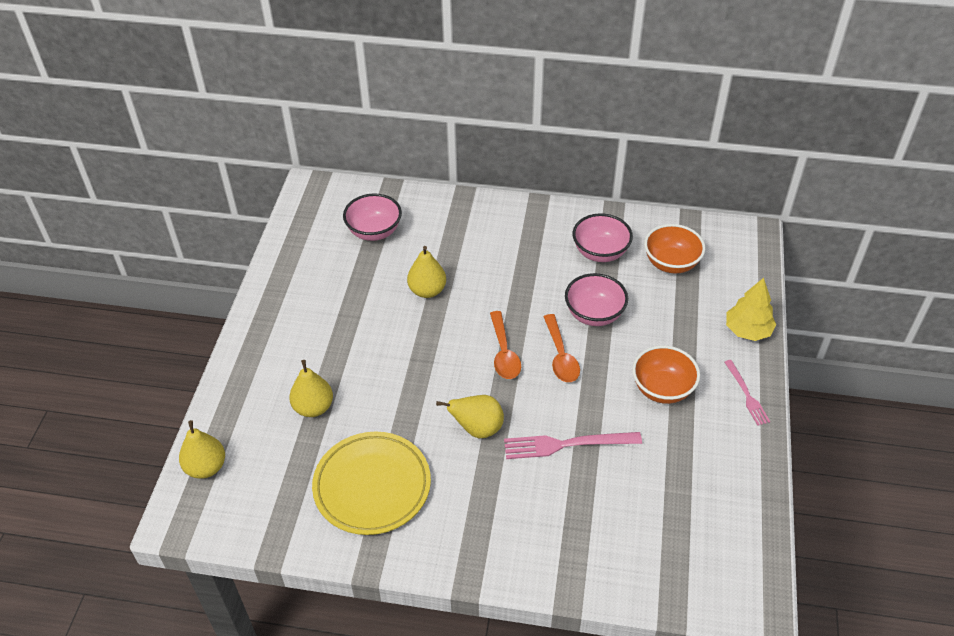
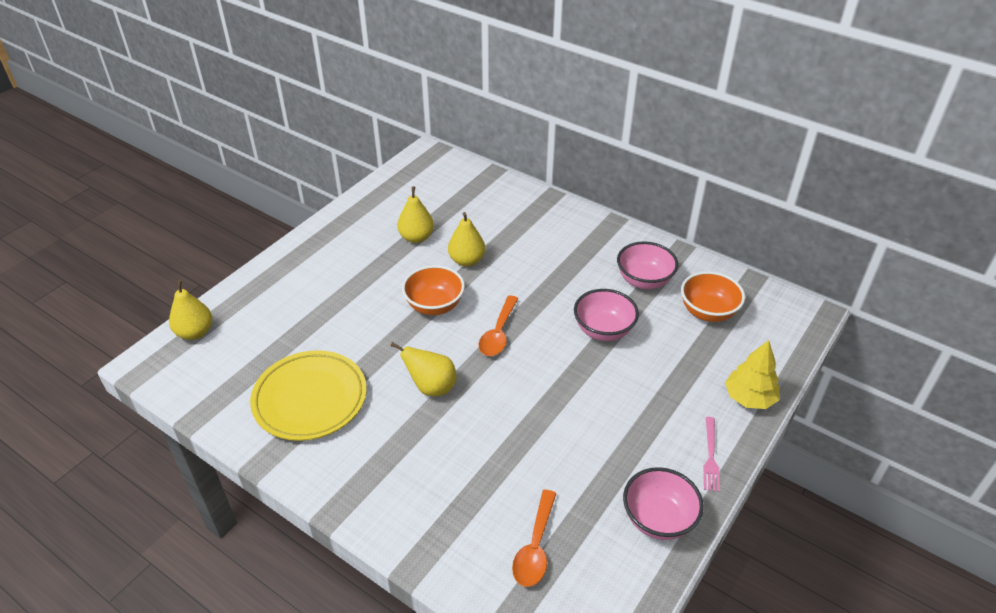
camera: 25 degrees right, 5 degrees down
yellow pear [289,360,333,417] -> yellow pear moved to [397,186,434,243]
pink bowl [343,193,402,241] -> pink bowl moved to [623,467,704,540]
pink fork [504,432,642,459] -> none
orange spoon [543,314,580,382] -> orange spoon moved to [512,490,557,587]
orange bowl [632,345,700,404] -> orange bowl moved to [402,265,465,315]

